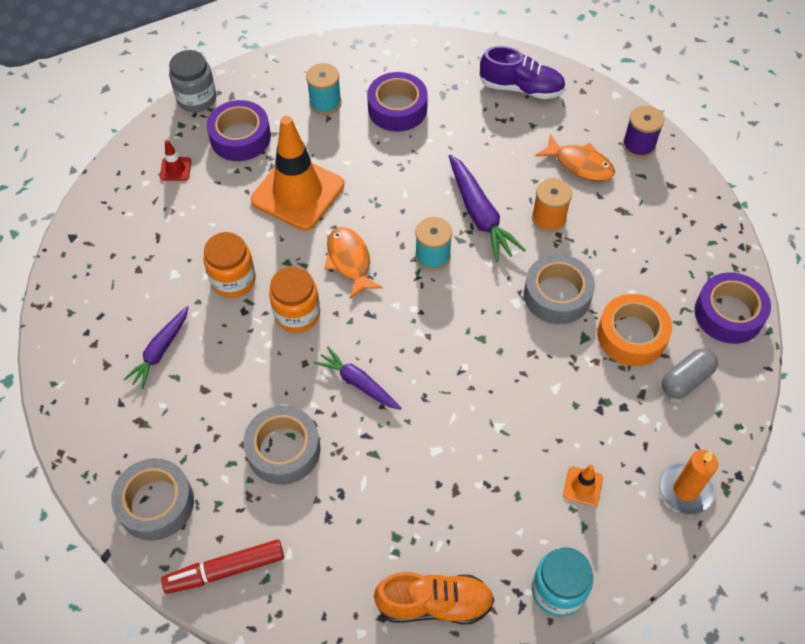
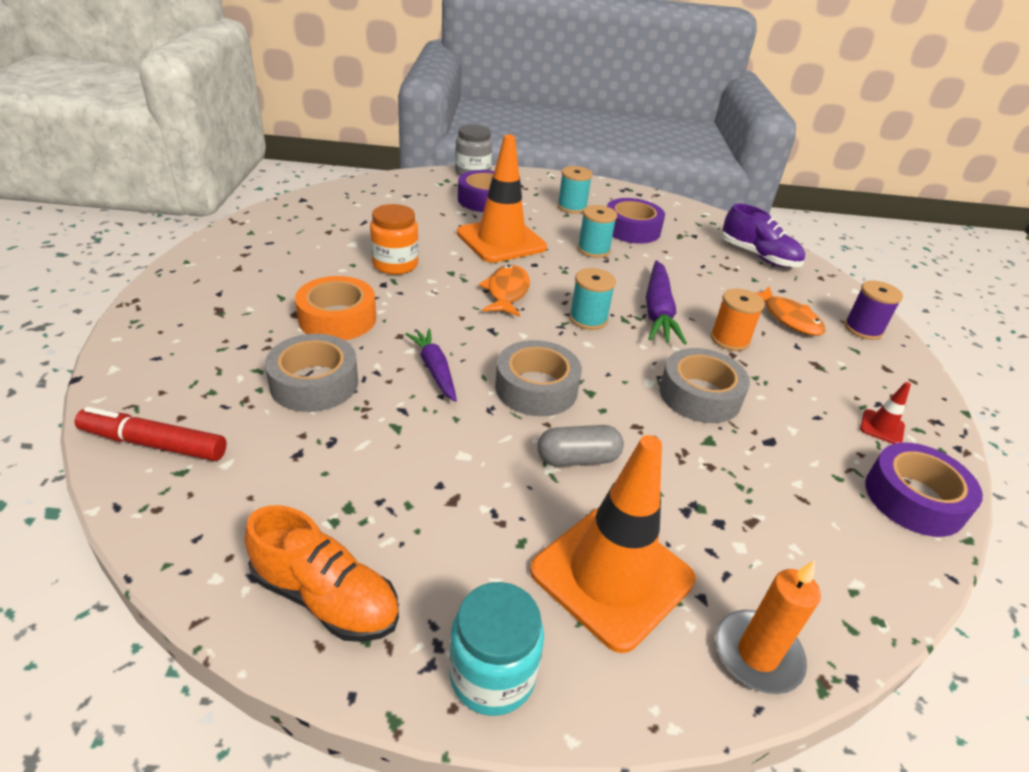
camera: 25 degrees right, 20 degrees down
grey tape [111,458,194,541] -> grey tape moved to [495,340,582,416]
purple carrot [123,306,189,389] -> none
red traffic cone [160,140,191,181] -> red traffic cone moved to [860,382,911,444]
orange jar [269,266,320,333] -> none
orange traffic cone [563,465,603,506] -> orange traffic cone [530,435,695,653], size x2.48
orange tape [597,294,672,366] -> orange tape moved to [295,276,376,340]
grey capsule [662,348,718,399] -> grey capsule moved to [537,425,624,466]
none -> turquoise spool [577,205,617,258]

